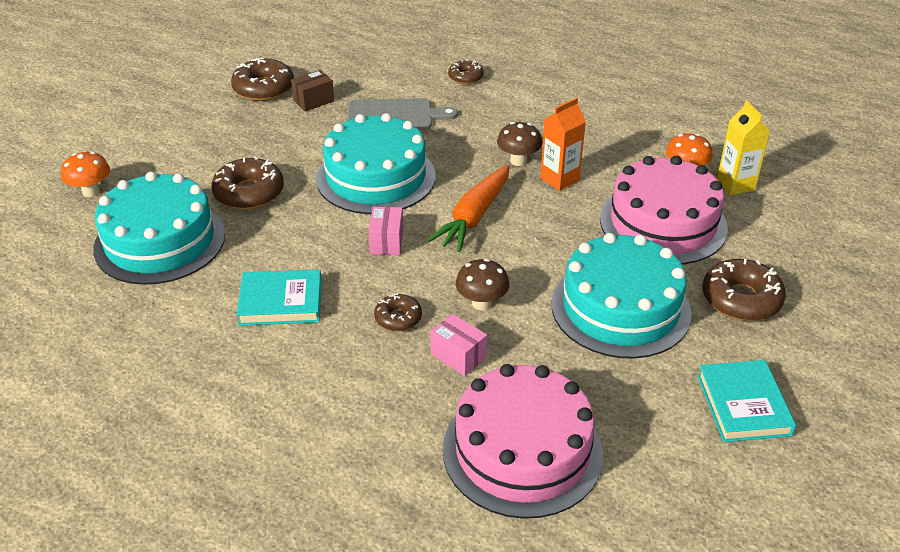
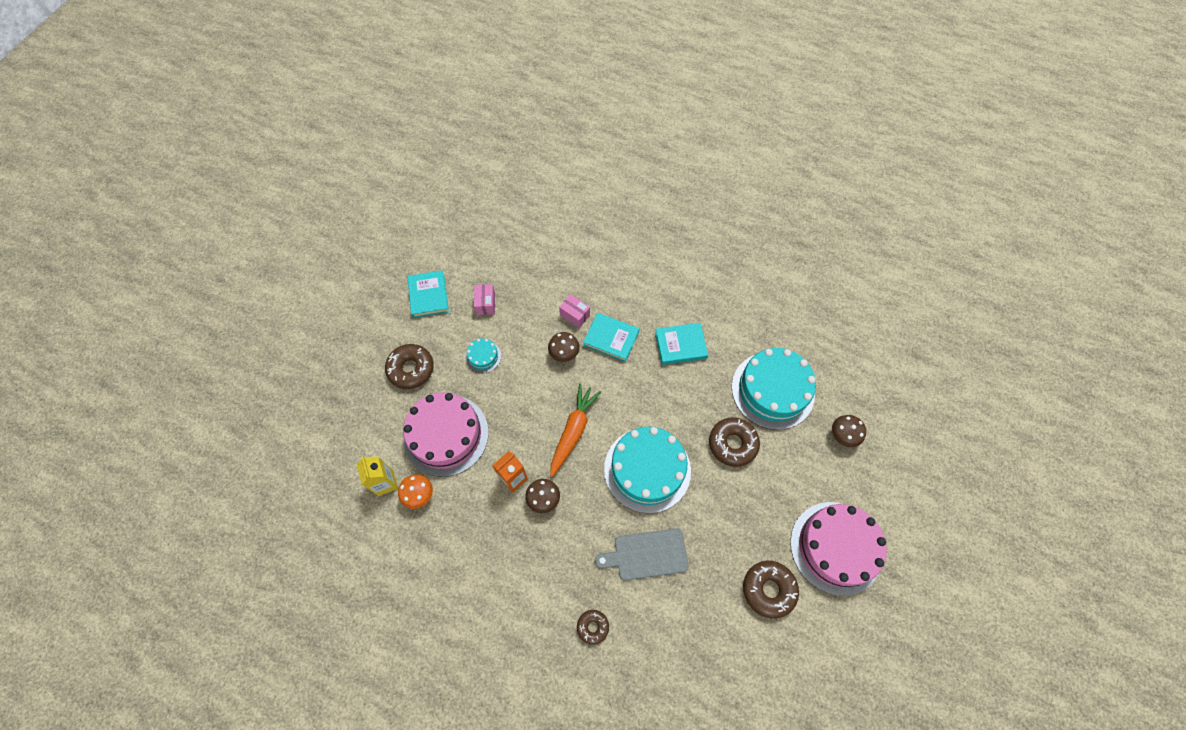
camera: 175 degrees right, 25 degrees up
orange mushroom [61,151,110,197] -> brown mushroom [832,415,866,447]
brown box [291,70,334,111] -> none
pink box [369,207,403,255] -> pink box moved to [474,284,495,315]
brown donut [374,294,422,331] -> turquoise book [583,313,639,362]
pink cake [443,364,603,519] -> pink cake moved to [790,502,887,596]
turquoise cake [551,233,692,359] -> turquoise cake [466,338,501,373], size x0.44

